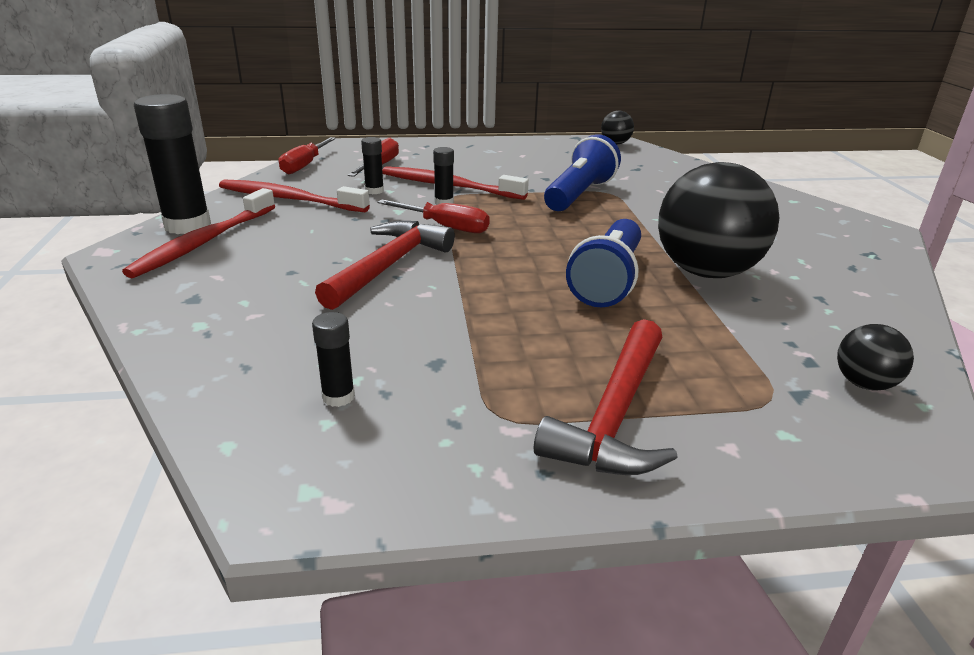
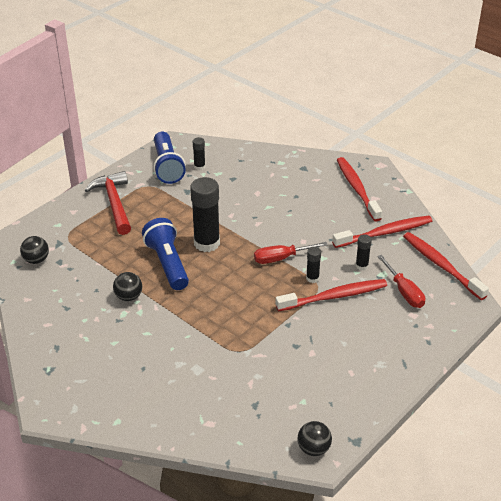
camera: 140 degrees right, 10 degrees up
black glue stick [134,94,211,234] -> black glue stick moved to [190,177,220,252]
red screwdriver [279,137,336,174] -> red toothbrush [403,232,489,300]
red hammer [315,221,455,310] -> none
blue flashlight [544,134,621,211] -> blue flashlight moved to [153,132,186,184]
black ball [658,162,780,278] -> black ball [113,272,142,301], size x0.45

